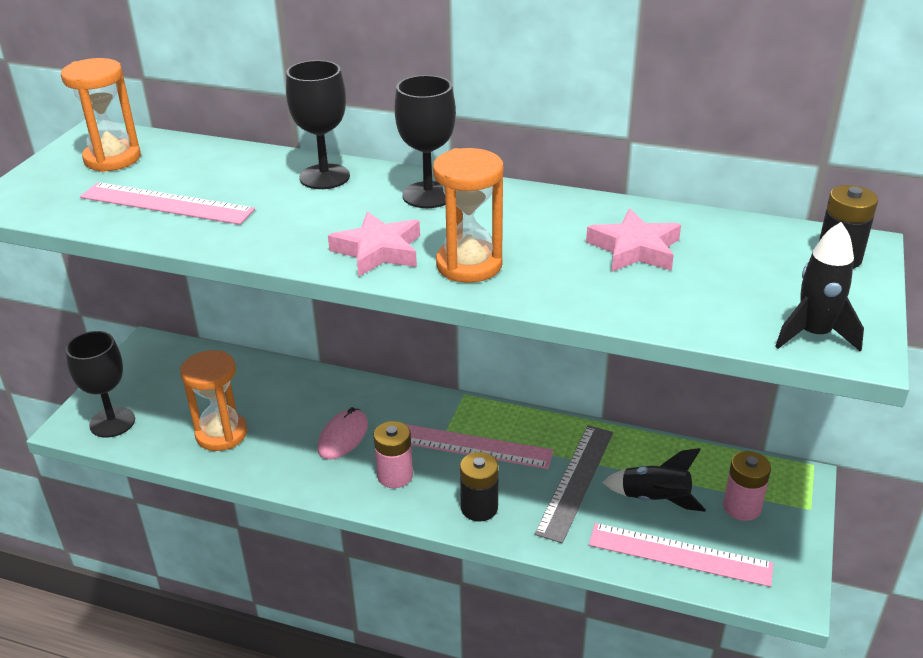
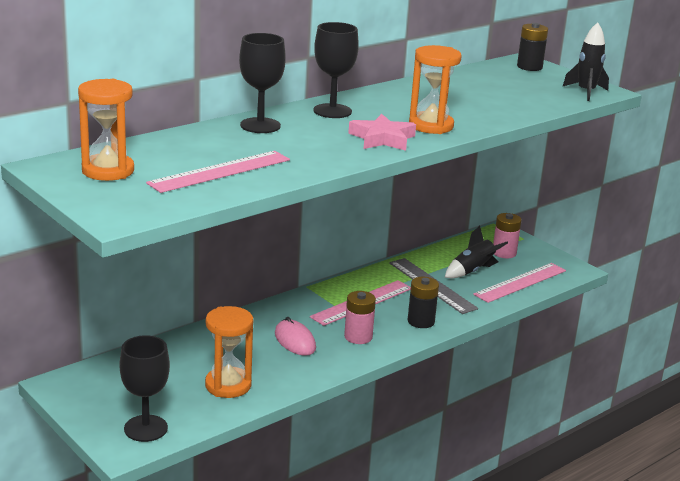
camera: 60 degrees left, 10 degrees down
pink star [586,209,681,272] -> none

